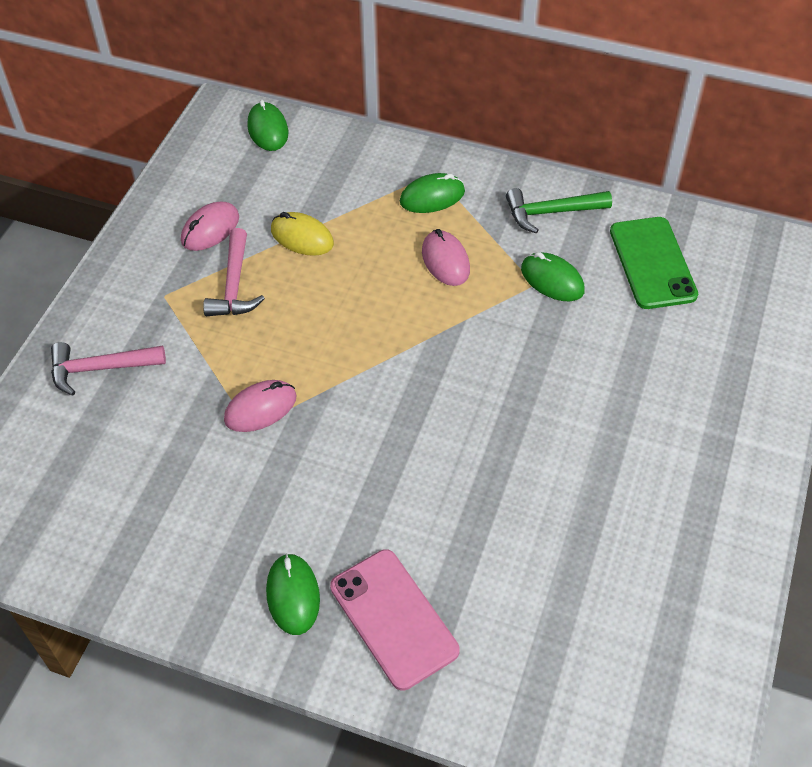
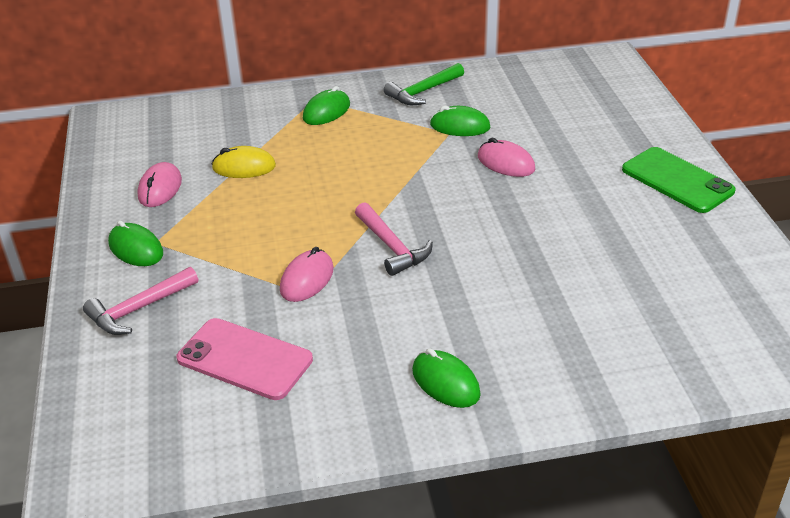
camera: 30 degrees left, 15 degrees down
pink hammer [203,228,265,316] -> pink hammer moved to [355,202,433,276]
green mouse [248,99,288,151] -> green mouse moved to [108,221,163,266]
pink phone [330,549,460,691] -> pink phone moved to [176,318,313,400]
pink mouse [422,229,470,286] -> pink mouse moved to [478,138,535,177]
green phone [610,217,698,309] -> green phone moved to [622,147,736,213]

